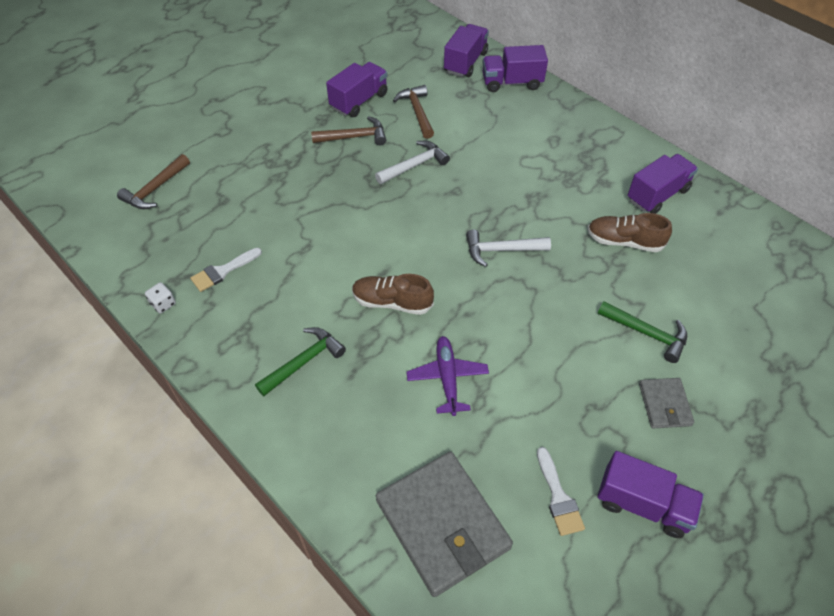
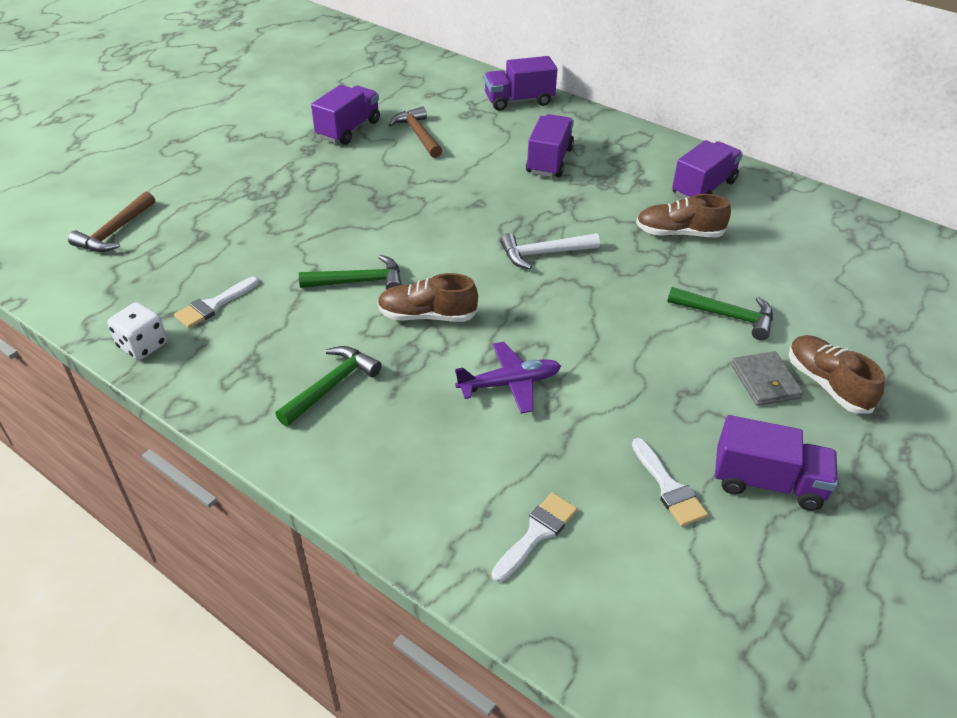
camera: 10 degrees left, 10 degrees down
white dice [145,282,176,313] -> white dice [108,302,167,360], size x1.51
brown hammer [311,116,386,145] -> none
white hammer [375,141,450,184] -> none
grey wallet [376,451,513,597] -> white brush [492,493,577,582]
purple plane [406,336,489,416] -> purple plane turned 90 degrees clockwise [455,342,561,414]
purple truck [444,24,489,77] -> purple truck moved to [526,114,574,177]
none -> green hammer [299,255,402,290]
none -> brown shoe [789,335,885,414]

